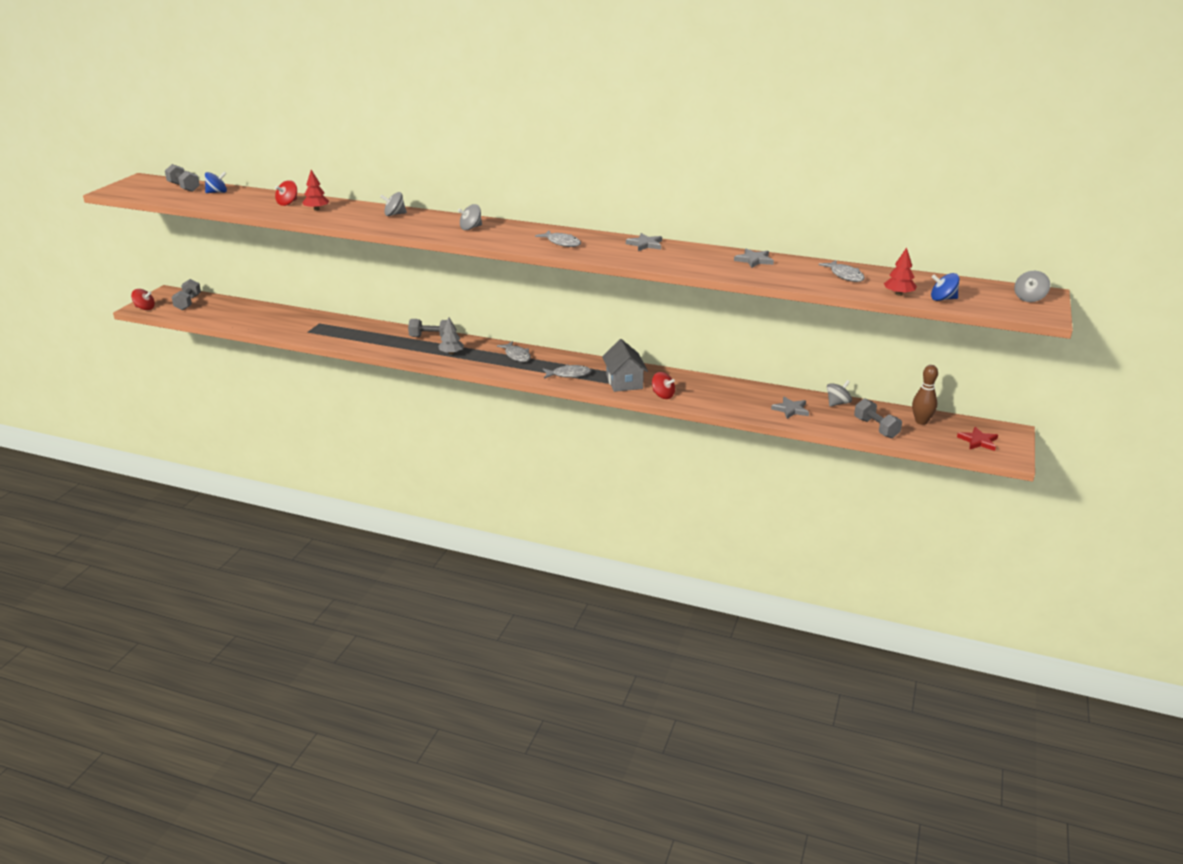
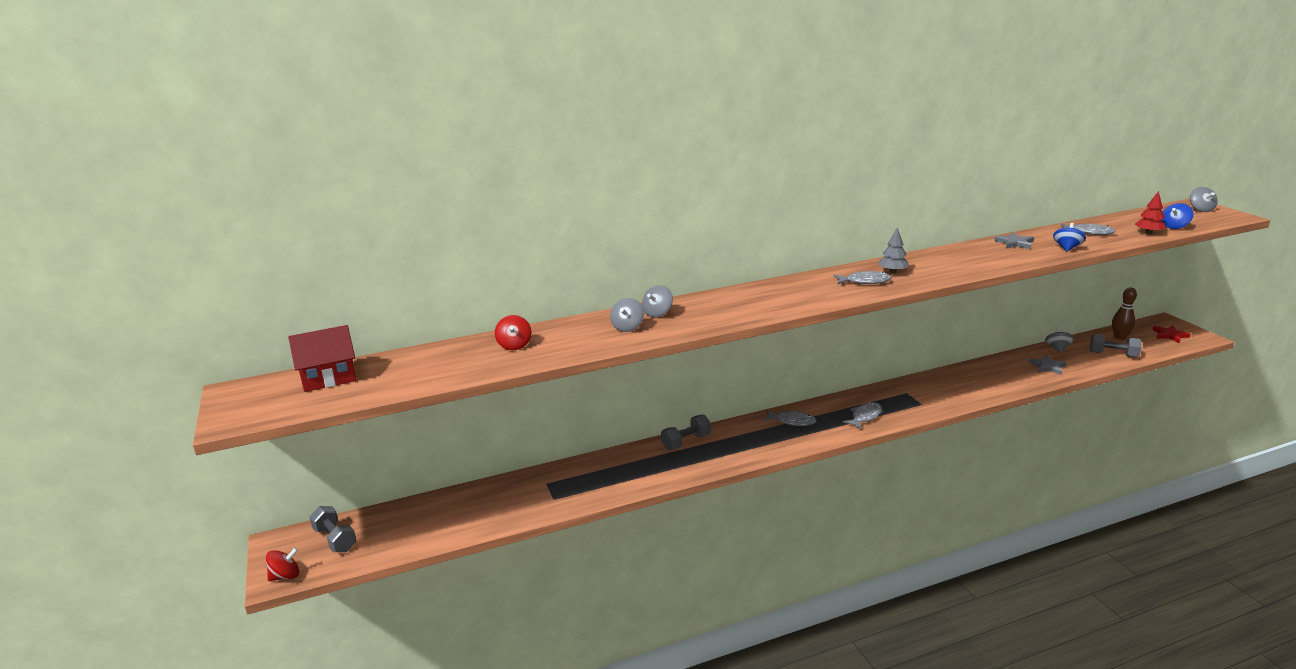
camera: 40 degrees left, 5 degrees down
grey dumbbell [165,164,200,192] -> red house [288,325,357,392]
blue spinning top [205,172,227,193] -> blue spinning top moved to [1053,223,1086,252]
red tree [302,170,329,211] -> none
grey tree [438,317,464,355] -> grey tree moved to [878,228,910,273]
grey spinning top [458,204,482,230] -> grey spinning top moved to [610,298,644,332]
grey house [602,339,648,392] -> none
grey star [626,233,662,251] -> none
red spinning top [652,372,675,399] -> none

